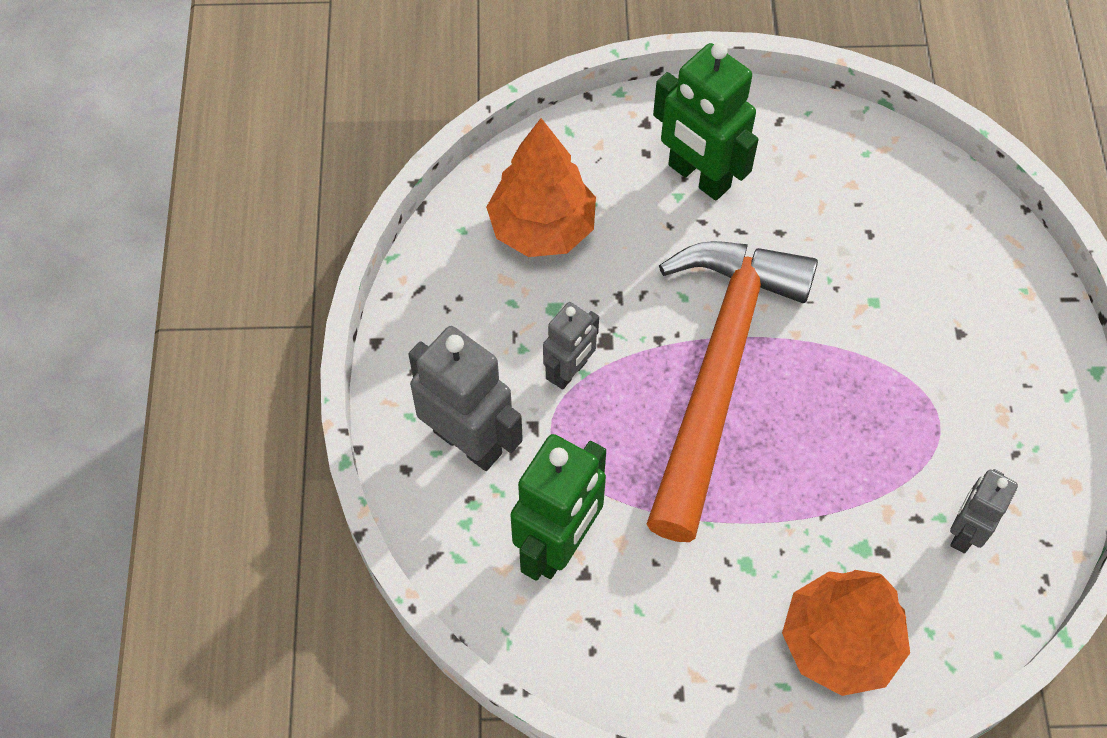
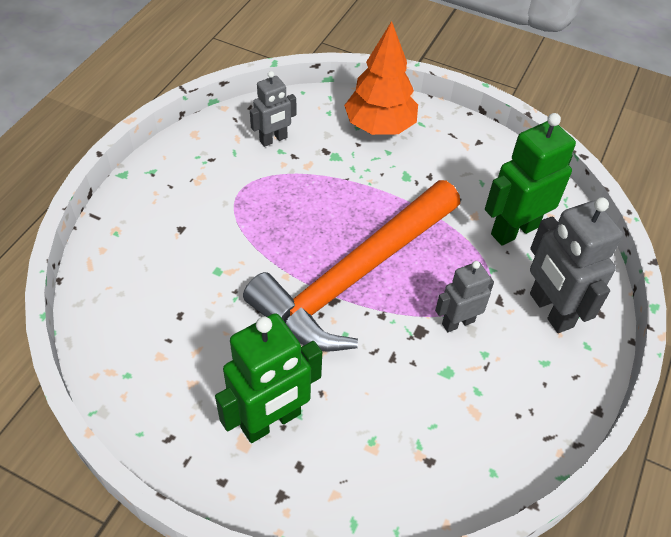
camera: 155 degrees left, 10 degrees down
orange tree [486,118,596,257] -> none
green robot [653,42,759,201] -> green robot turned 75 degrees clockwise [215,313,322,443]

